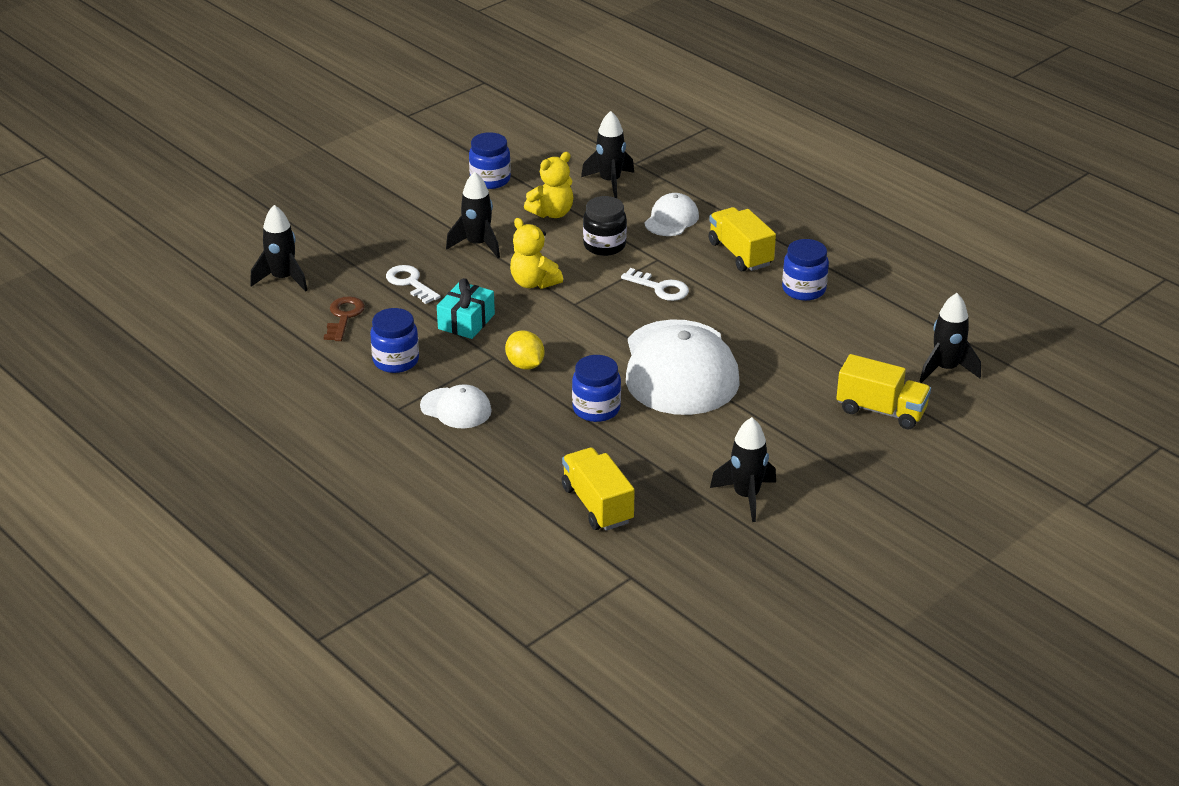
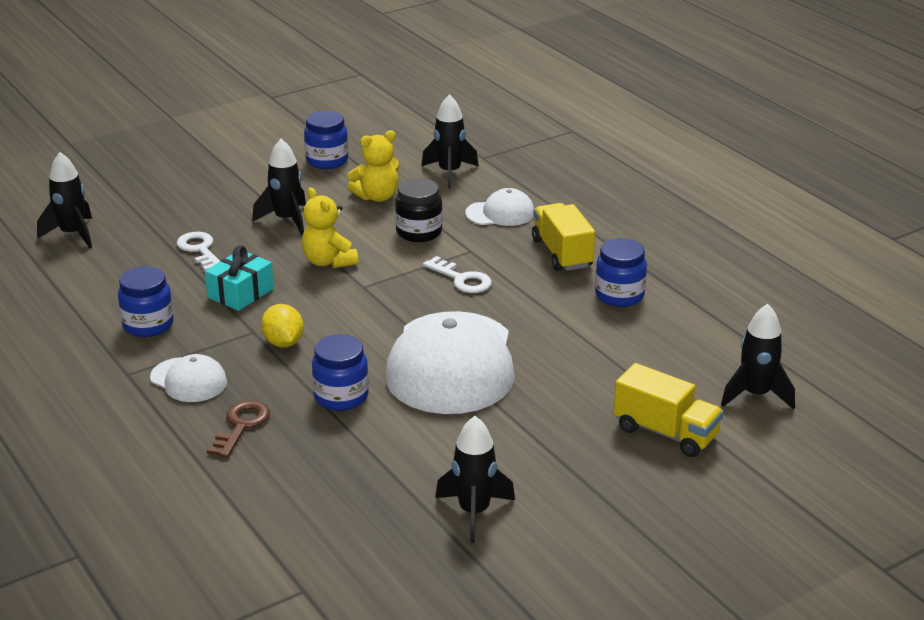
camera: 10 degrees right, 5 degrees down
brown key [324,296,365,341] -> brown key moved to [207,400,270,458]
yellow truck [562,447,635,531] -> none
white cap [645,193,699,236] -> white cap turned 45 degrees clockwise [465,188,534,226]

